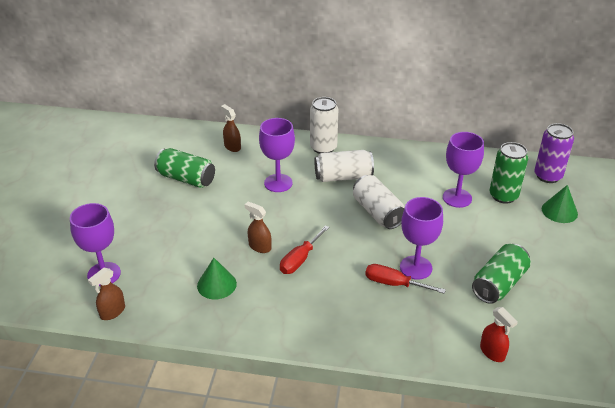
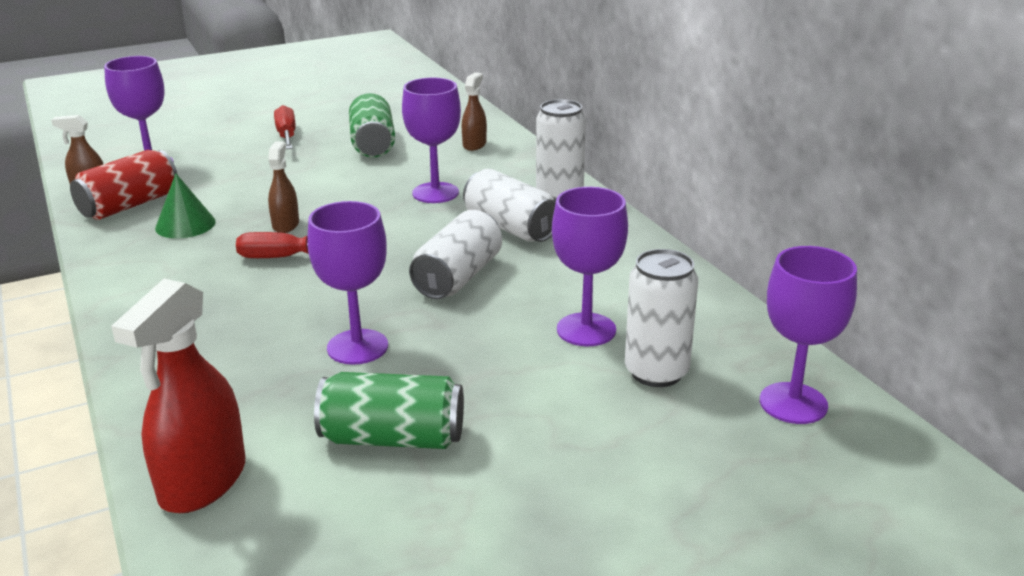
camera: 55 degrees right, 10 degrees down
red screwdriver [365,264,446,294] -> red screwdriver moved to [274,105,295,149]
red spray bottle [480,307,518,362] -> red spray bottle [111,279,245,513], size x1.80
green can [489,142,528,204] -> white can [625,249,698,387]
purple can [534,123,574,183] -> purple goblet [760,246,857,424]
green cone [542,185,578,223] -> none
none -> red can [70,150,178,220]

